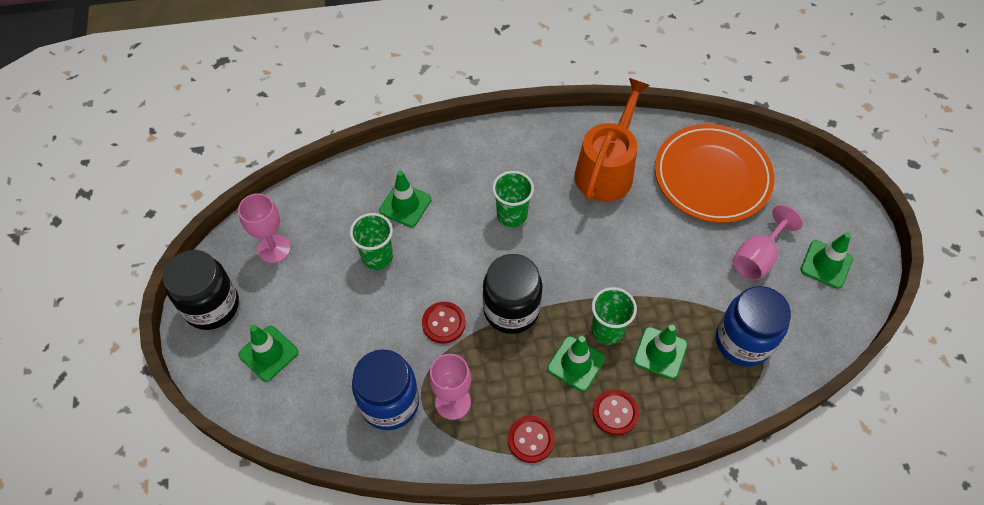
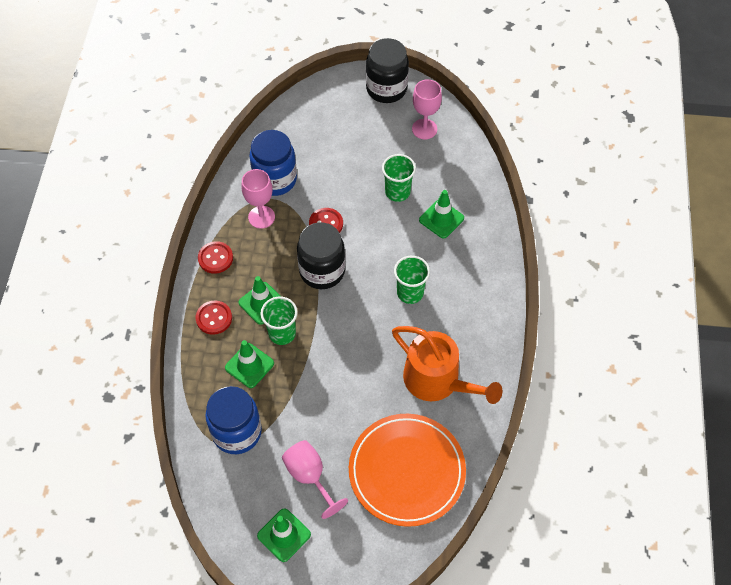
camera: 105 degrees right, 0 degrees up
green traffic cone [238,325,298,381] -> none

